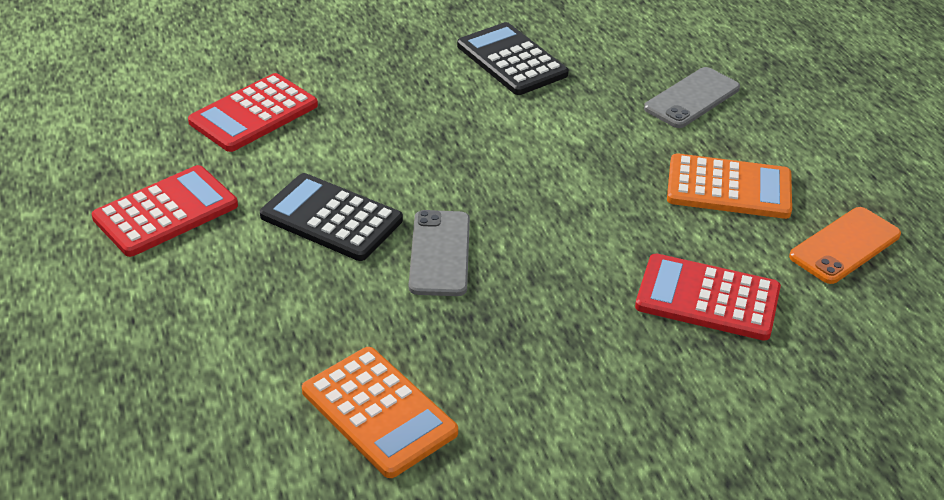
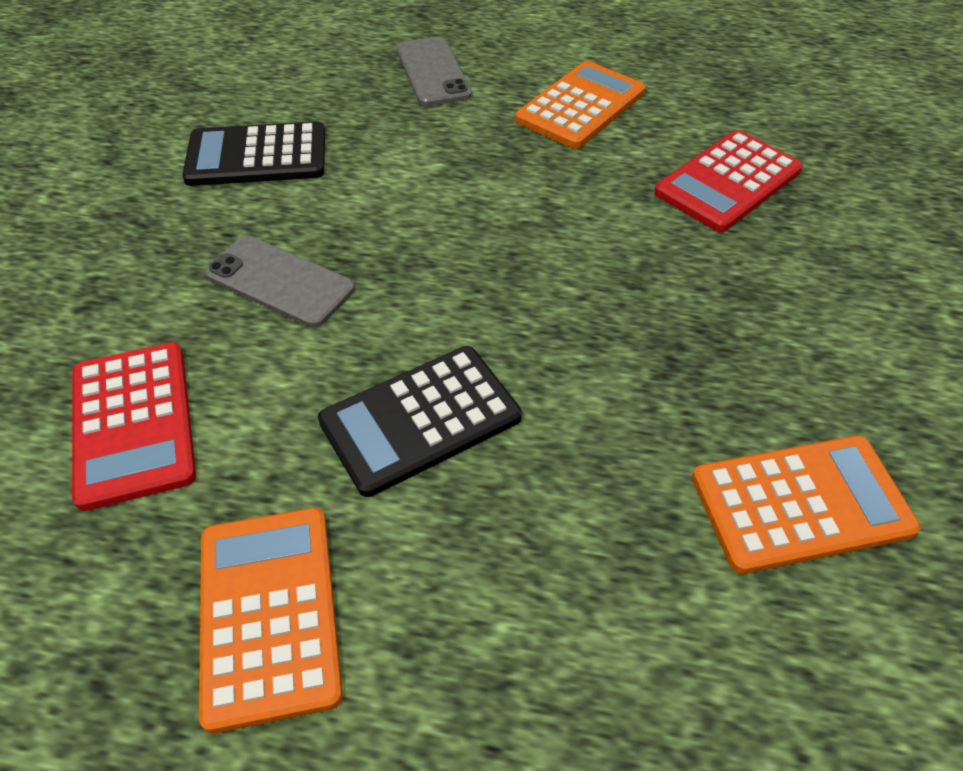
camera: 60 degrees left, 10 degrees up
red calculator [92,165,238,257] -> orange calculator [199,508,343,733]
grey phone [409,210,470,296] -> grey phone moved to [205,236,354,327]
orange phone [789,207,901,284] -> none

